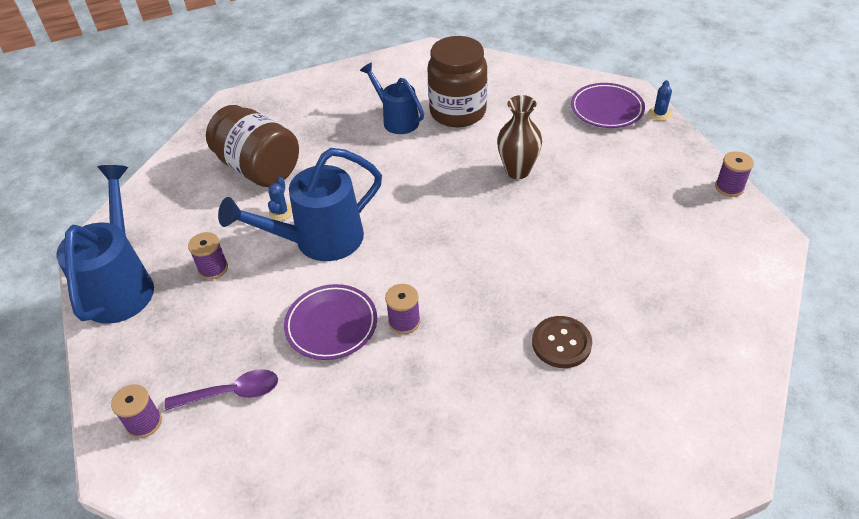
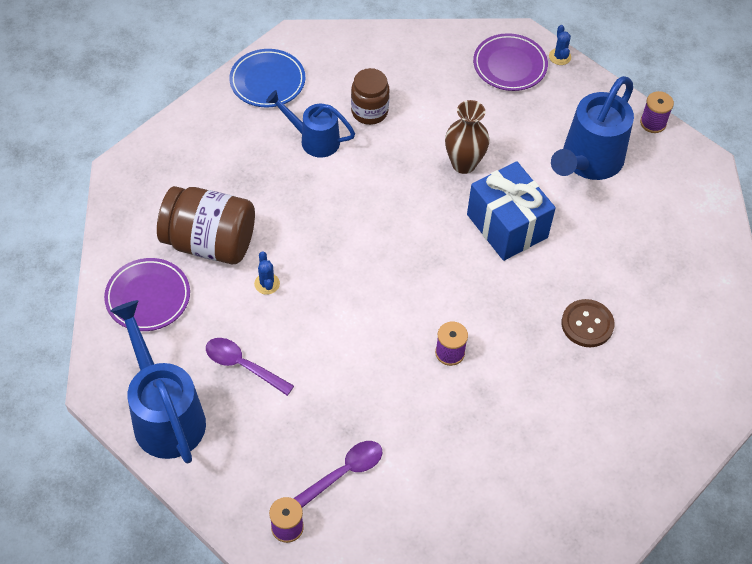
camera: 30 degrees left, 10 degrees up
purple spool [188,232,228,280] -> purple spoon [206,338,294,396]
blue watering can [218,148,382,261] -> blue watering can moved to [551,76,634,180]
purple plate [284,284,377,360] -> purple plate moved to [104,258,190,331]
brown jar [427,36,488,127] -> brown jar [351,68,390,125], size x0.62
none -> blue plate [229,49,305,108]
none -> blue gift [467,161,556,261]

